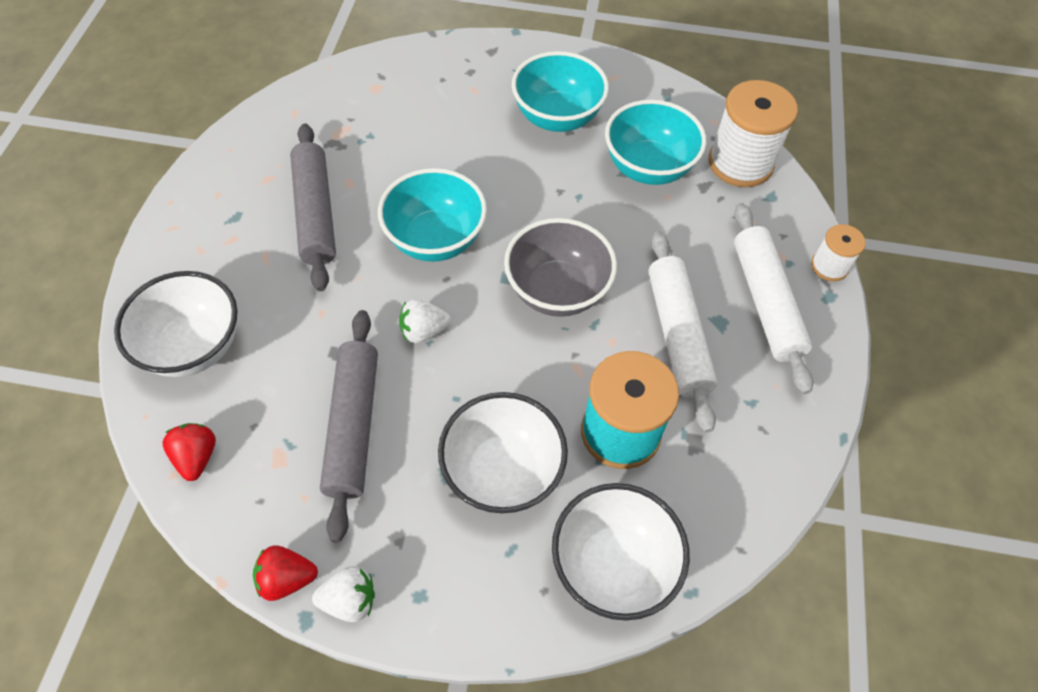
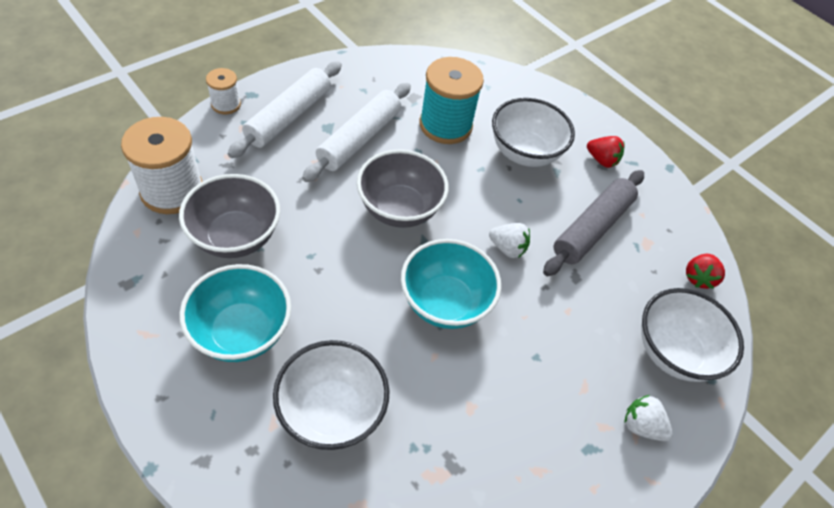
camera: 145 degrees left, 5 degrees down
red strawberry [253,545,318,601] -> red strawberry moved to [587,136,625,168]
grey rolling pin [290,123,336,291] -> none
white strawberry [312,566,375,622] -> white strawberry moved to [625,395,673,441]
white bowl [552,483,690,621] -> white bowl moved to [273,340,389,450]
turquoise bowl [605,100,706,185] -> grey bowl [179,174,280,258]

